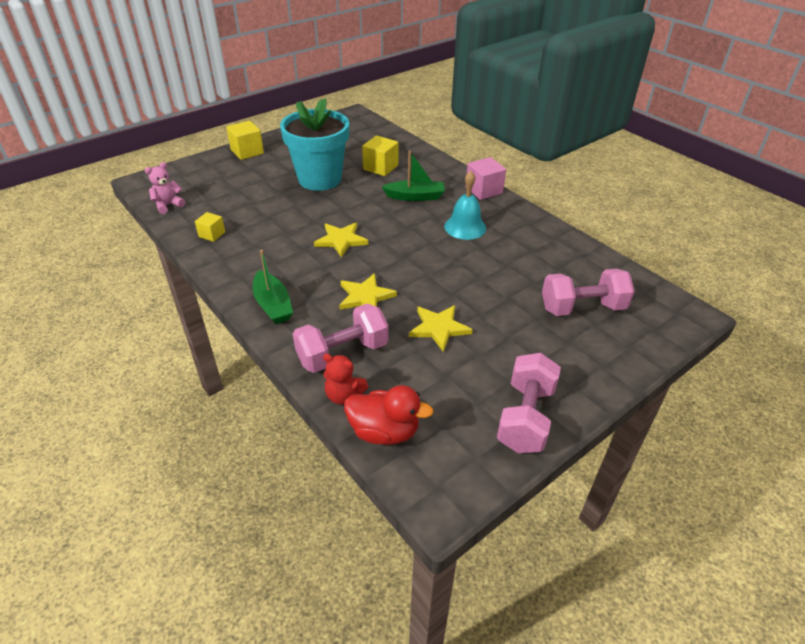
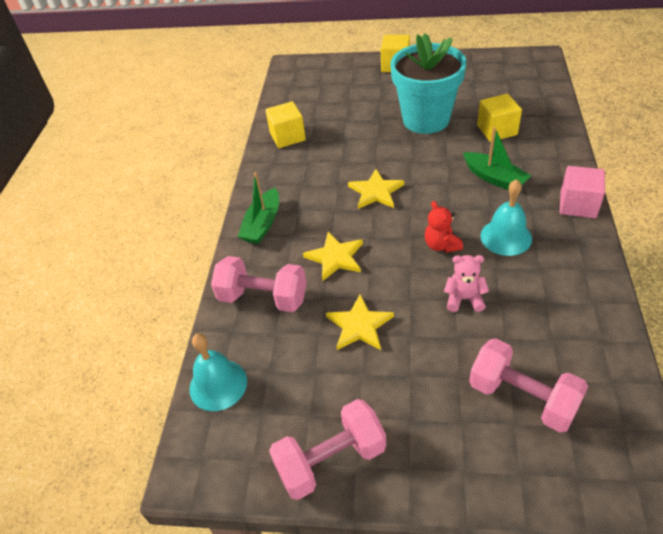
camera: 50 degrees right, 5 degrees up
pink teddy bear [145,162,185,214] -> pink teddy bear moved to [444,255,489,312]
yellow cube [195,212,225,242] -> yellow cube [265,101,306,148], size x1.62
red teddy bear [323,354,368,405] -> red teddy bear moved to [425,201,463,253]
red duck [344,385,434,445] -> turquoise bell [189,333,247,411]

